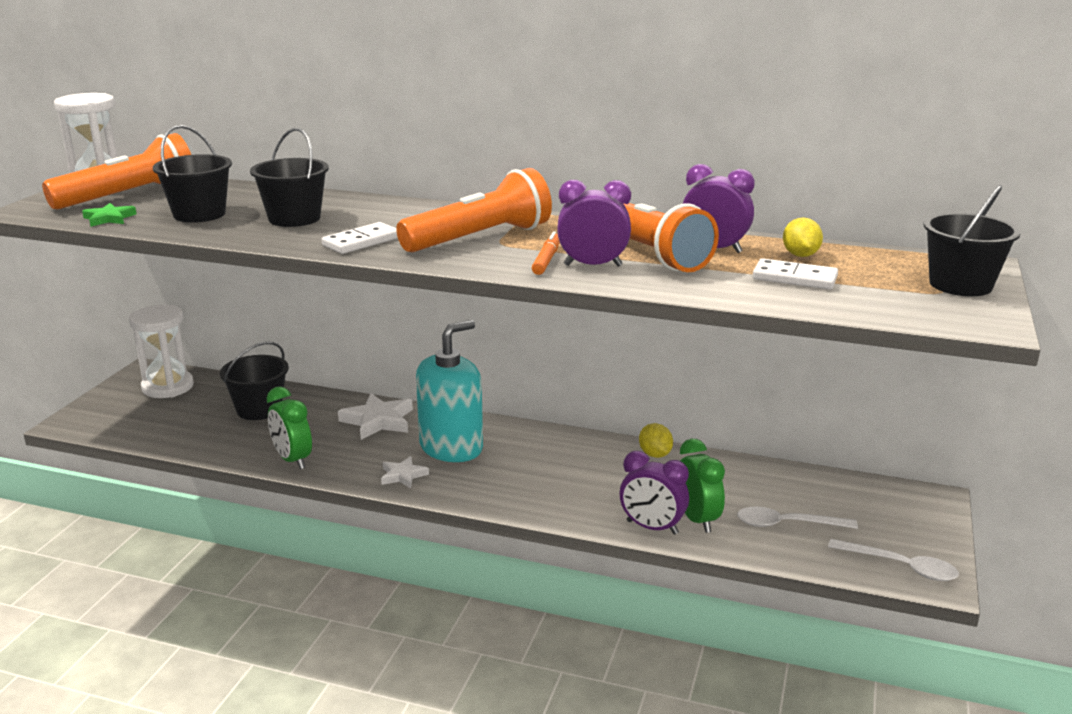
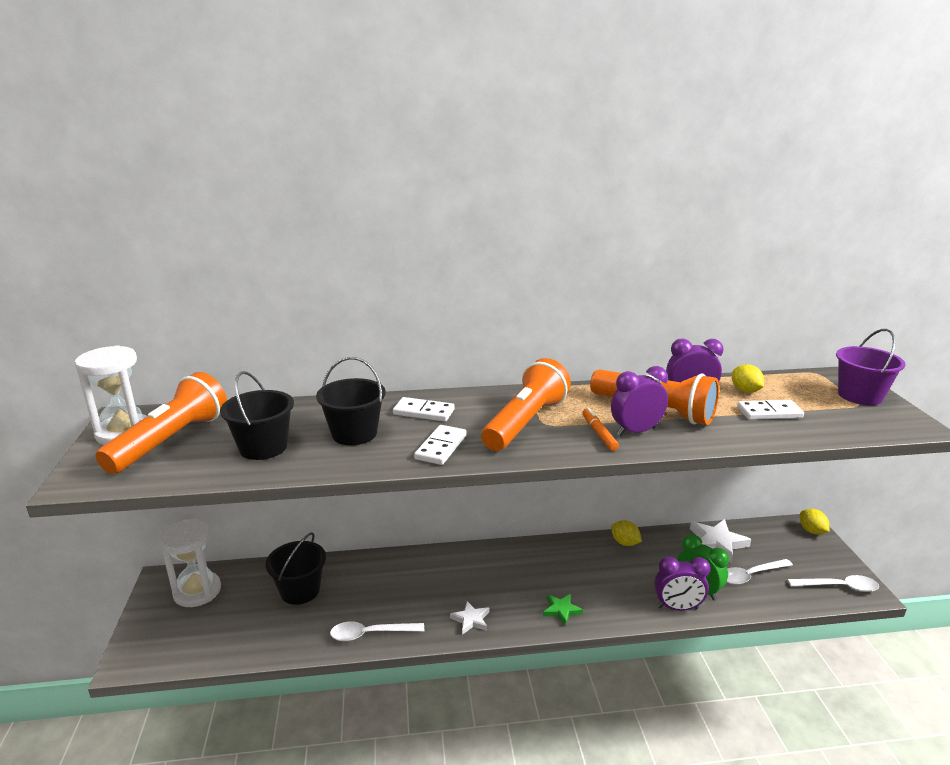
camera: 25 degrees left, 0 degrees up
green star [82,203,136,227] -> green star moved to [543,594,583,626]
green clock [266,387,312,469] -> white spoon [330,621,424,641]
white star [338,393,413,440] -> white star moved to [690,519,751,564]
turquoise soap dispenser [416,320,483,462] -> none
black bucket [923,185,1021,296] -> purple bucket [836,329,906,405]
none -> white domino [393,397,455,422]
none -> yellow lemon [800,509,829,534]

